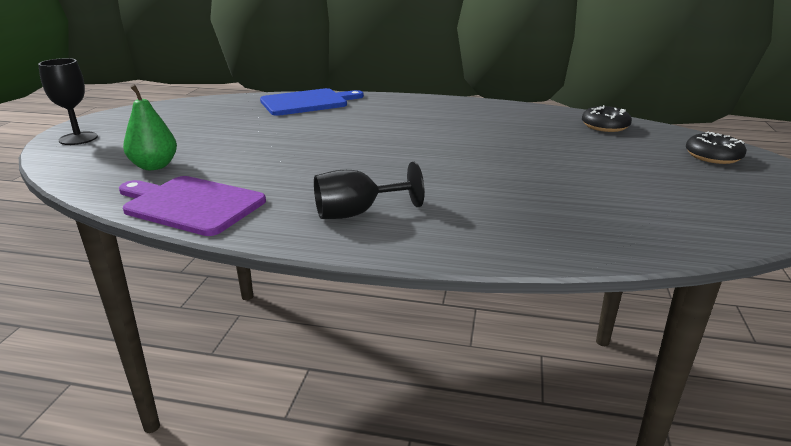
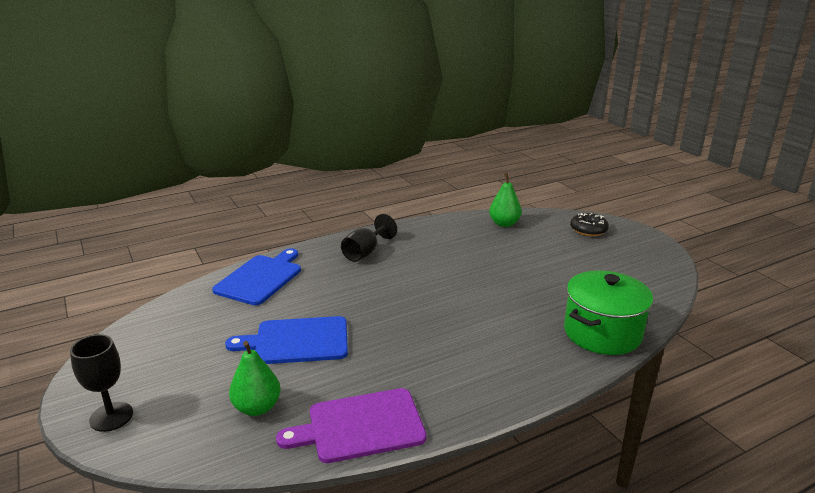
camera: 40 degrees left, 0 degrees up
black goblet [314,162,425,219] -> black goblet moved to [341,214,397,262]
black donut [582,105,632,132] -> green pear [489,173,522,227]
none -> blue cutting board [225,316,348,364]
none -> green pot [564,270,653,355]

